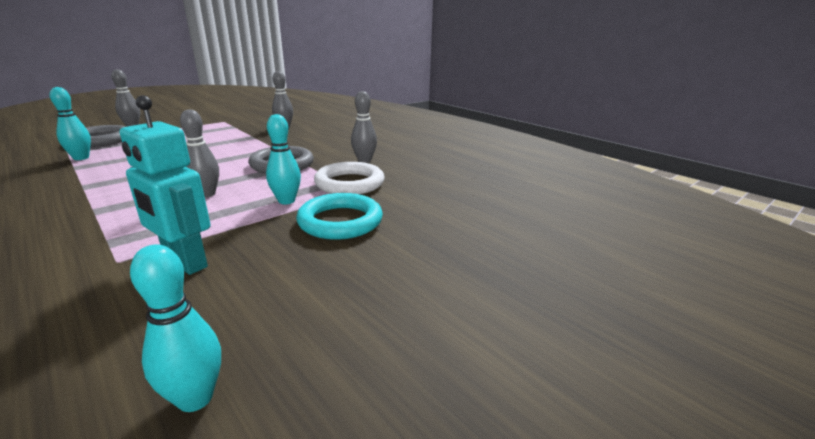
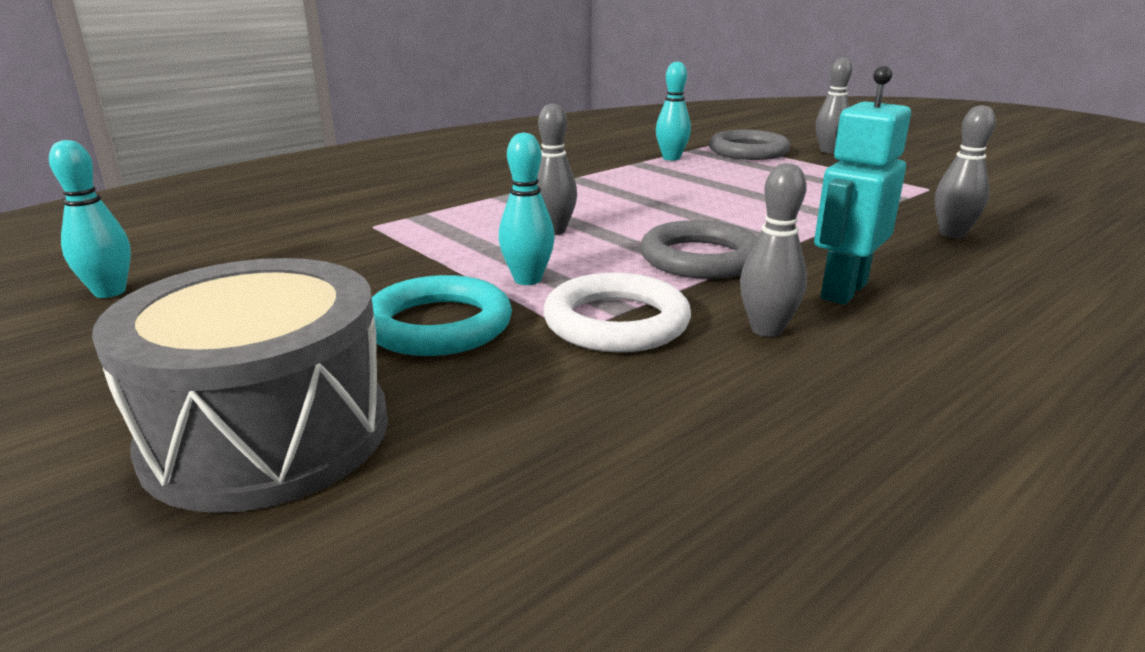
camera: 90 degrees right, 0 degrees up
turquoise robot [120,95,211,275] -> turquoise robot moved to [814,66,911,305]
none -> grey drum [92,258,388,513]

